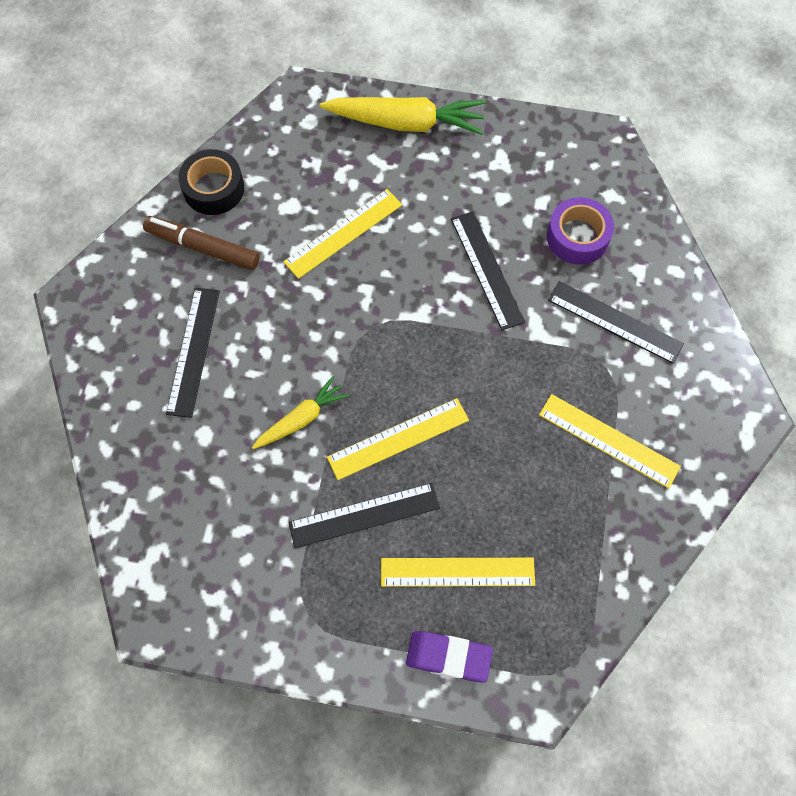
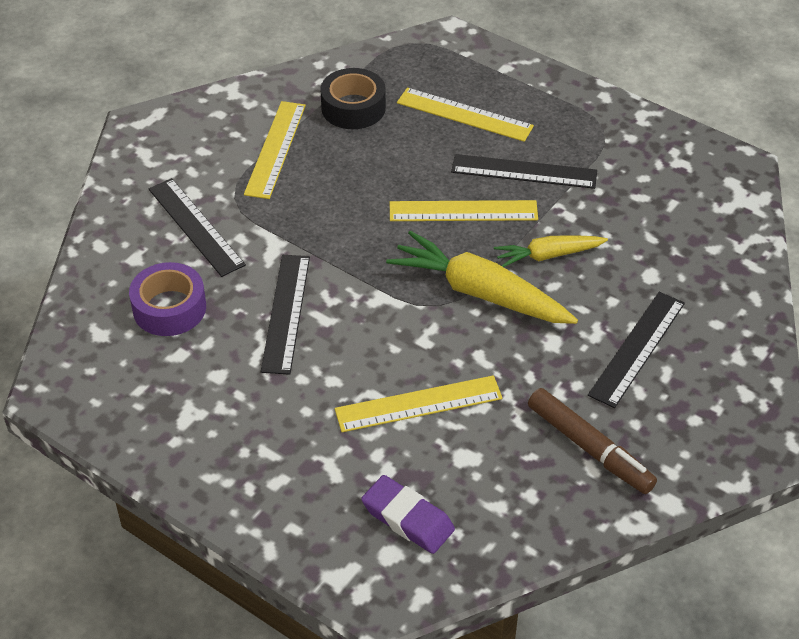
camera: 155 degrees left, 20 degrees down
black tape [178,149,244,215] -> black tape moved to [320,68,386,129]
yellow carrot [320,97,485,135] -> yellow carrot moved to [386,231,578,324]
purple eraser [406,631,493,682] -> purple eraser moved to [361,475,455,554]
yellow ruler [539,394,681,488] -> yellow ruler turned 45 degrees clockwise [244,101,306,199]

